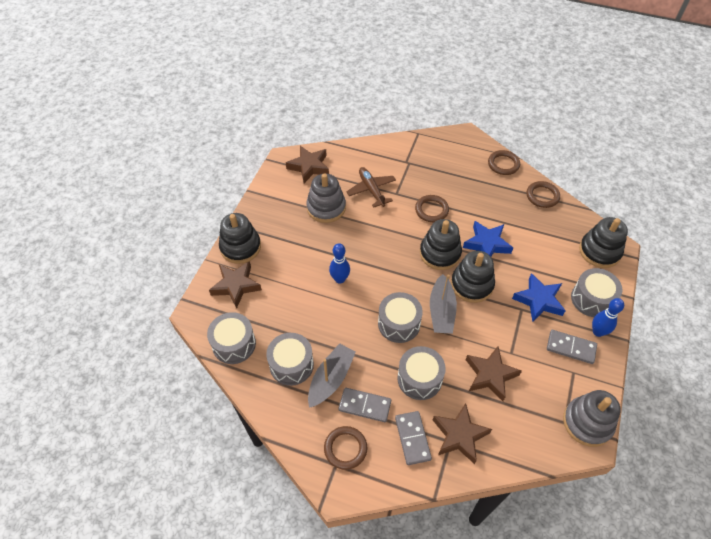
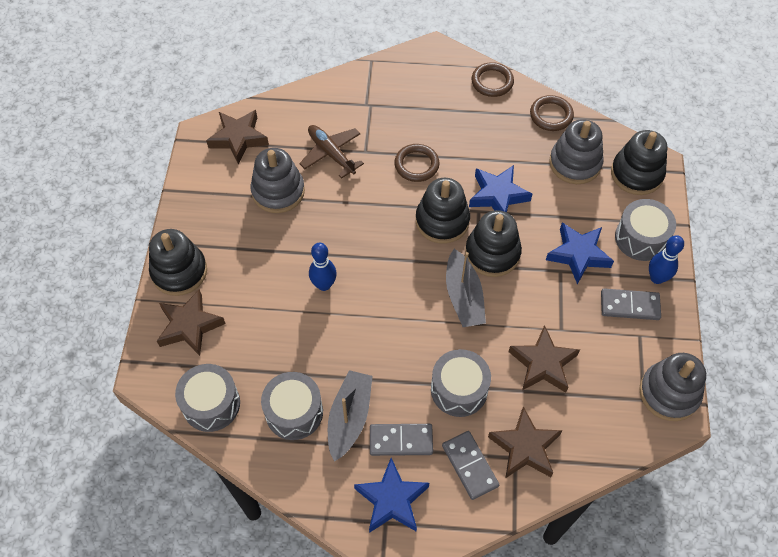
camera: 15 degrees left, 5 degrees up
brown ring [324,426,367,470] -> blue star [354,458,429,533]
grey drum [378,292,423,343] -> none
none -> grey stacking toy [549,119,604,184]

